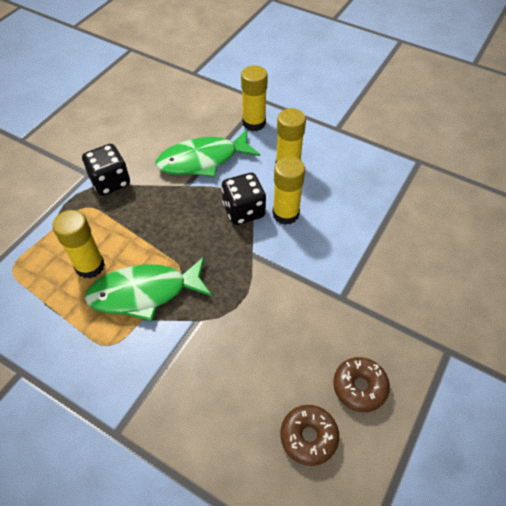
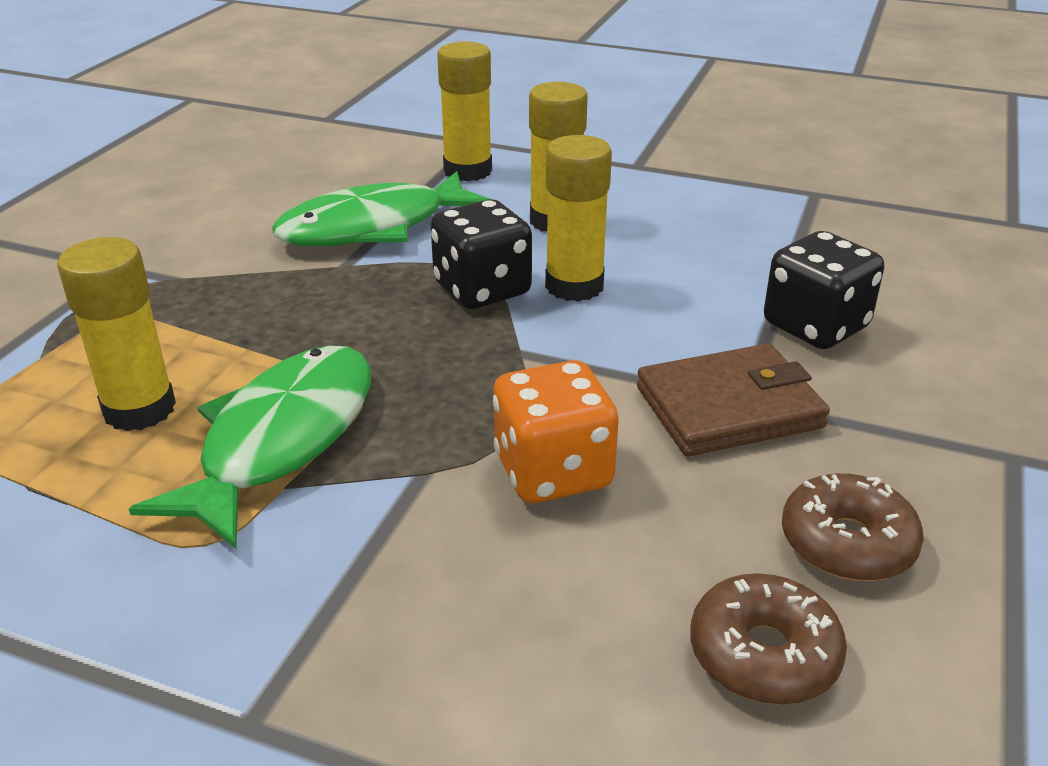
camera: 10 degrees left, 20 degrees down
black dice [82,144,130,196] -> black dice moved to [764,231,884,349]
green fish [85,257,212,322] -> green fish turned 135 degrees clockwise [129,346,371,549]
none -> orange dice [493,360,619,503]
none -> brown wallet [637,343,830,456]

